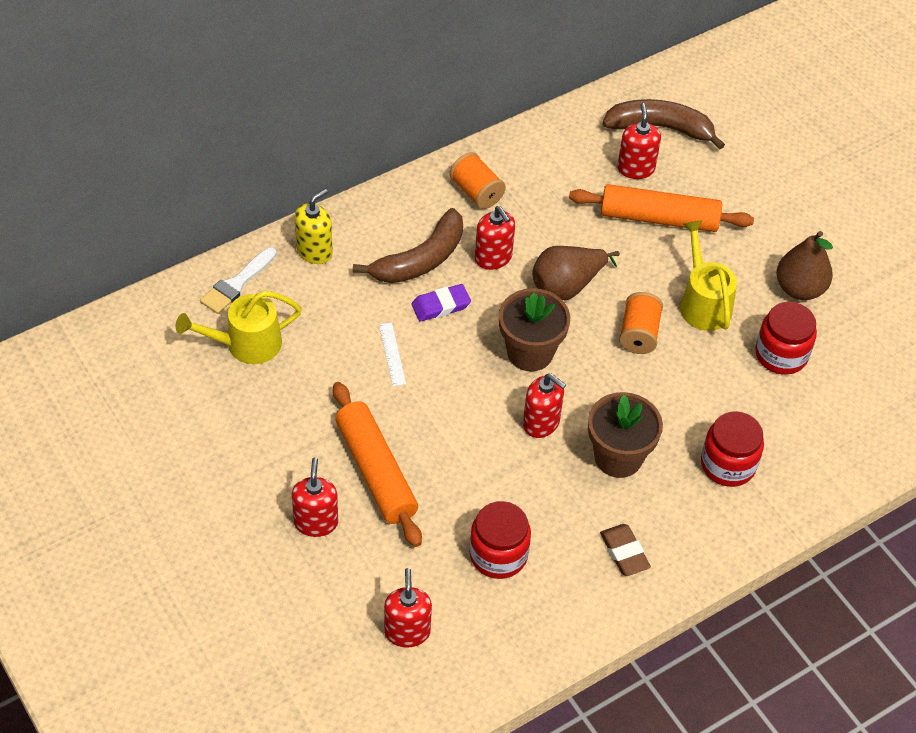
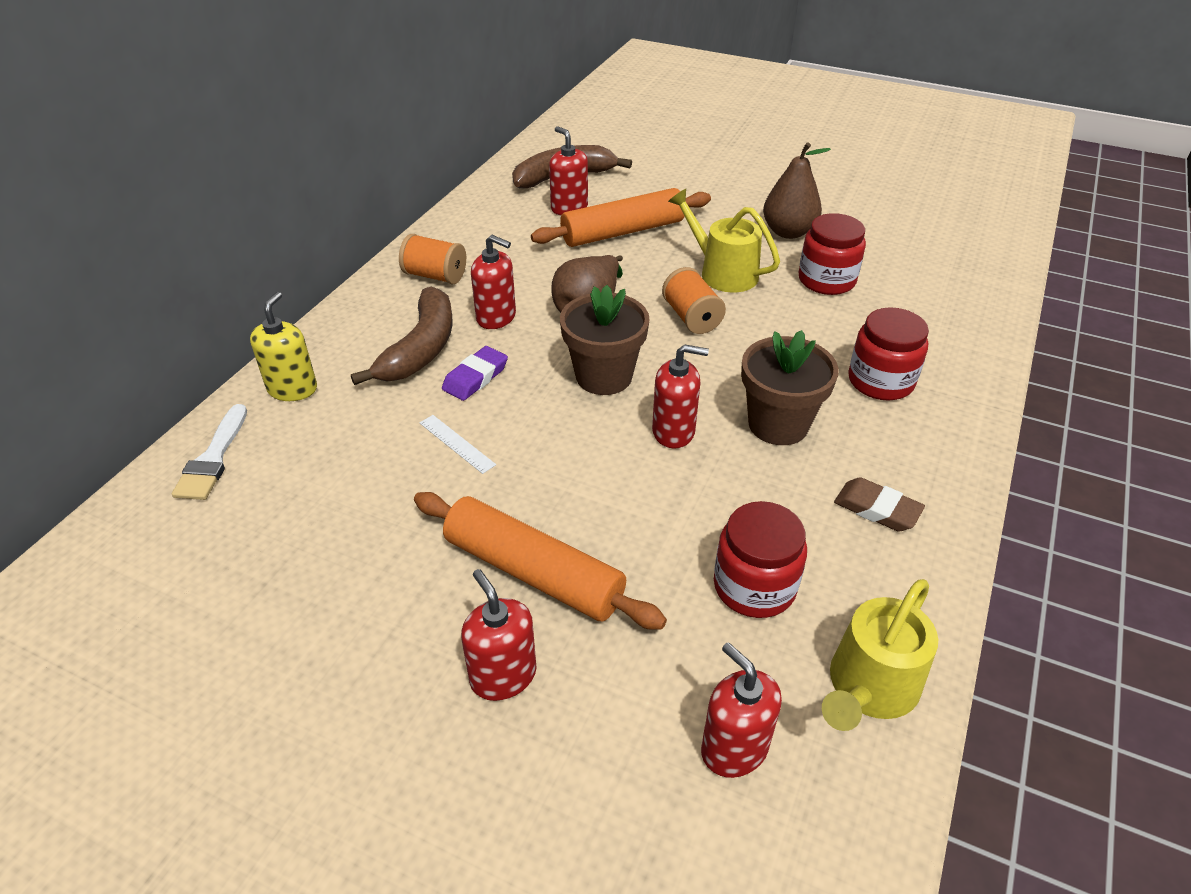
camera: 30 degrees left, 10 degrees down
yellow watering can [176,291,302,364] -> yellow watering can moved to [822,579,938,731]

